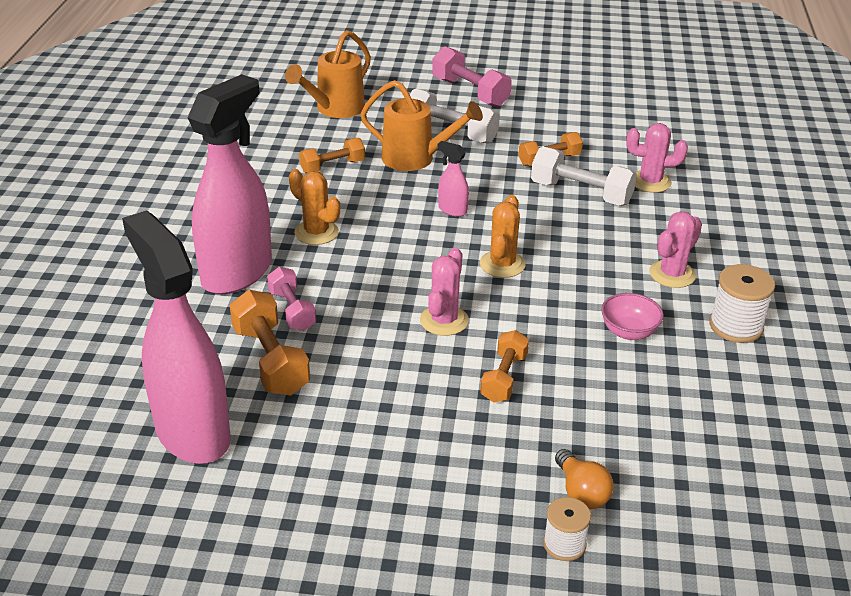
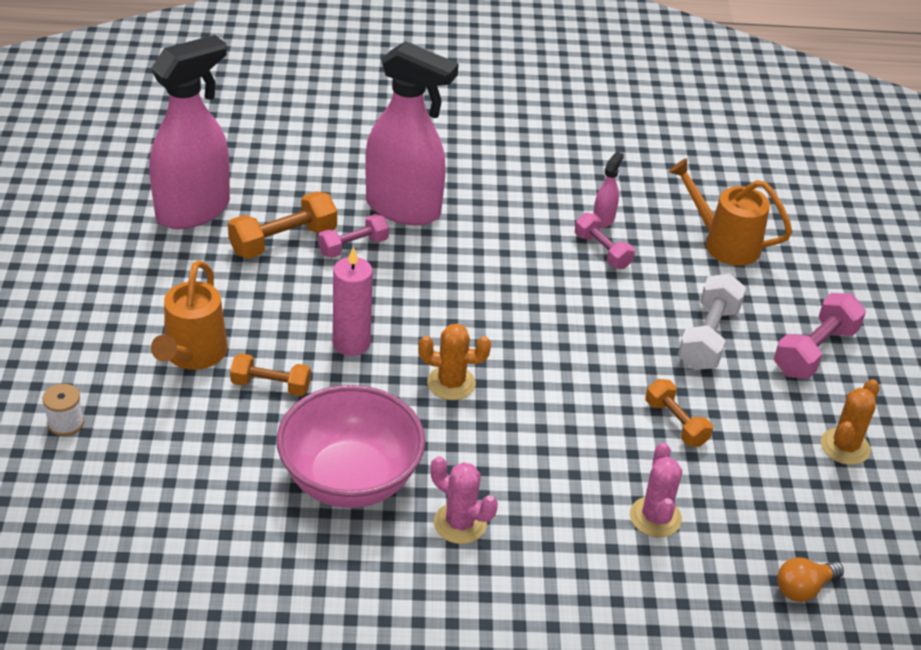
camera: 80 degrees right, 5 degrees up
orange cactus [289,169,340,245] -> orange cactus moved to [821,379,879,465]
orange dumbbell [299,138,365,173] -> pink dumbbell [575,213,635,269]
orange watering can [360,80,483,171] -> orange watering can moved to [151,260,228,370]
pink cactus [420,247,469,336] -> pink candle [333,247,373,356]
pink spray bottle [437,141,469,217] -> pink spray bottle moved to [593,151,624,228]
white dumbbell [531,147,637,206] -> none
orange light bulb [555,449,614,509] -> orange light bulb moved to [777,557,844,602]
pink bowl [601,293,664,340] -> pink bowl [277,385,425,508], size x2.24
white spool [709,264,775,343] -> none

